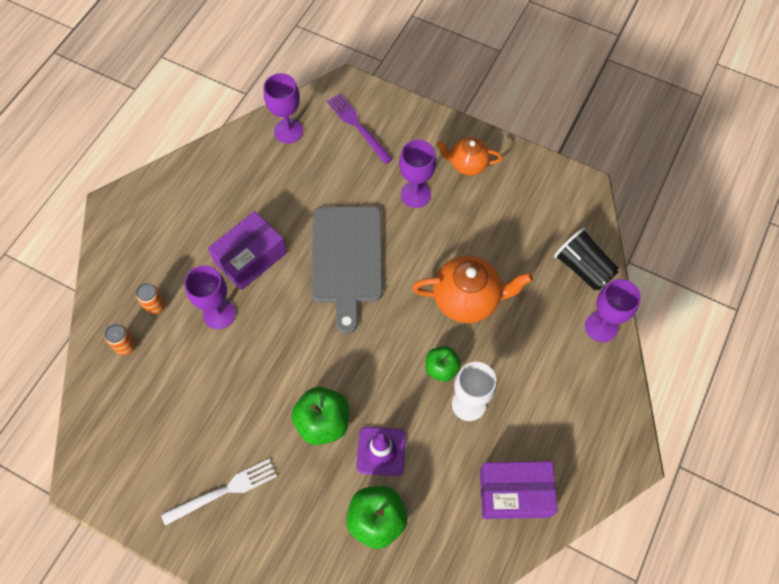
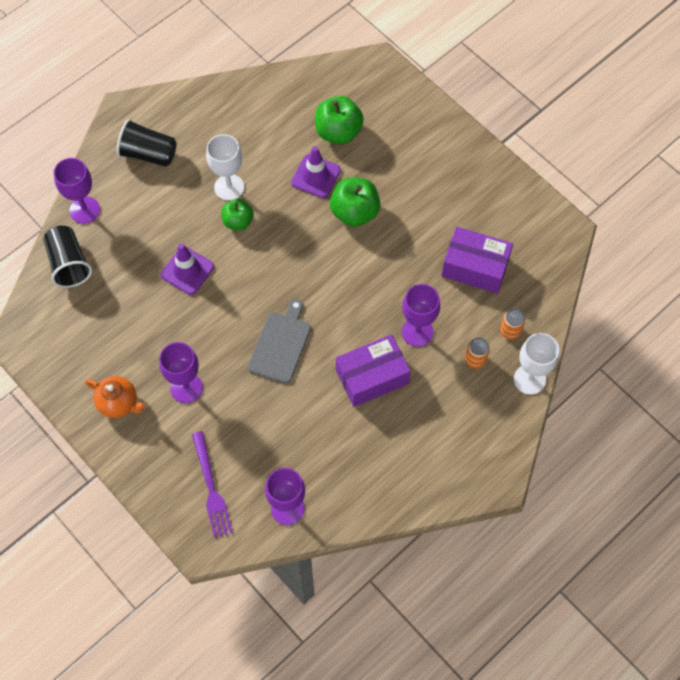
camera: 160 degrees left, 0 degrees up
white fork [161,459,277,526] -> none
grey cutting board [311,206,383,334] -> grey cutting board [248,299,311,384], size x0.64
orange teapot [412,256,533,323] -> purple traffic cone [161,243,214,295]
purple box [480,461,558,519] -> purple box moved to [442,227,513,293]
none -> black cup [117,119,177,167]
none -> white goblet [514,333,559,395]

